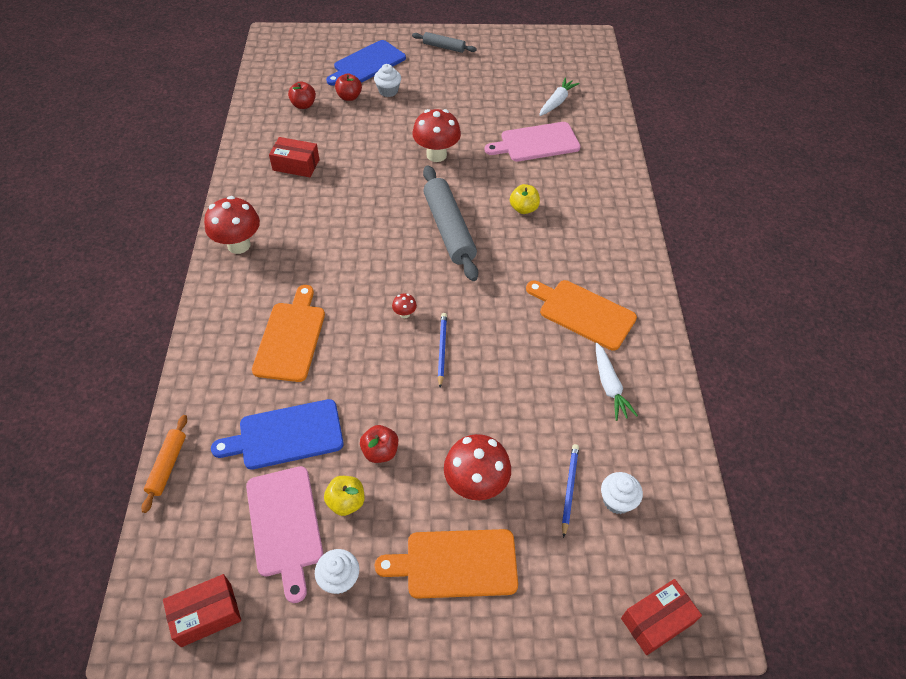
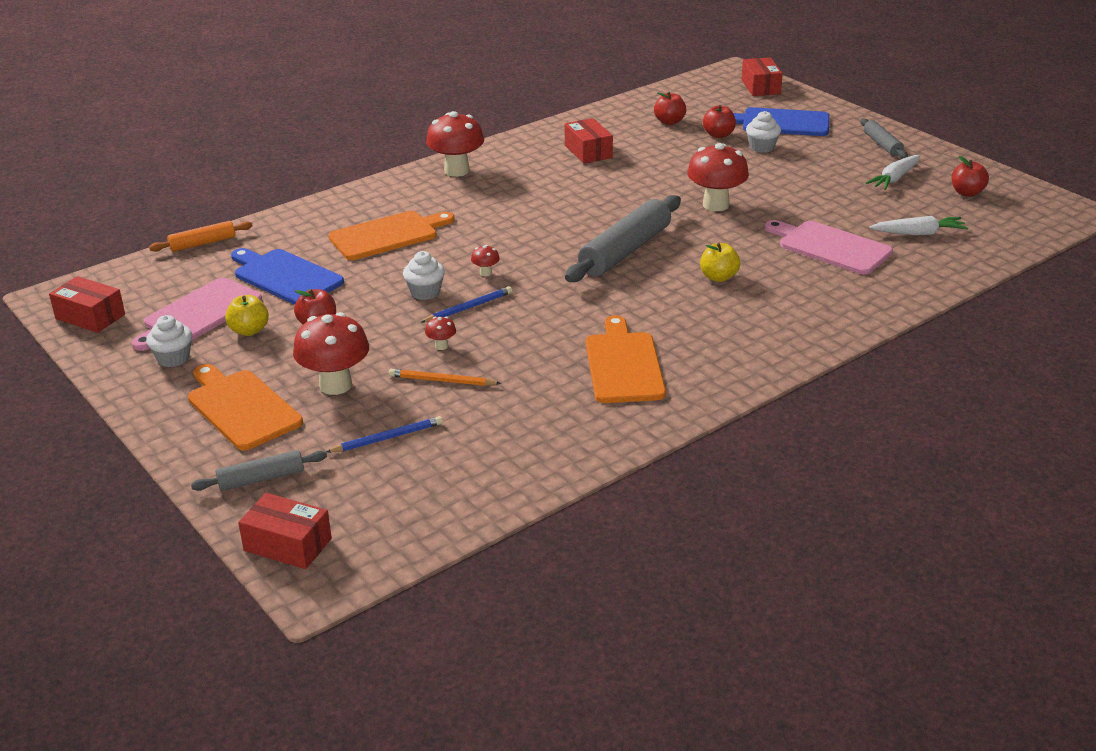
camera: 55 degrees right, 20 degrees down
white carrot [596,343,638,421] -> white carrot moved to [866,155,920,190]
white cupcake [601,472,643,514] -> white cupcake moved to [403,251,445,300]
none -> grey rolling pin [191,450,327,491]
none -> orange pencil [389,369,501,386]
none -> red mushroom [425,316,456,350]
none -> red box [741,57,783,96]
none -> red apple [952,156,989,197]

